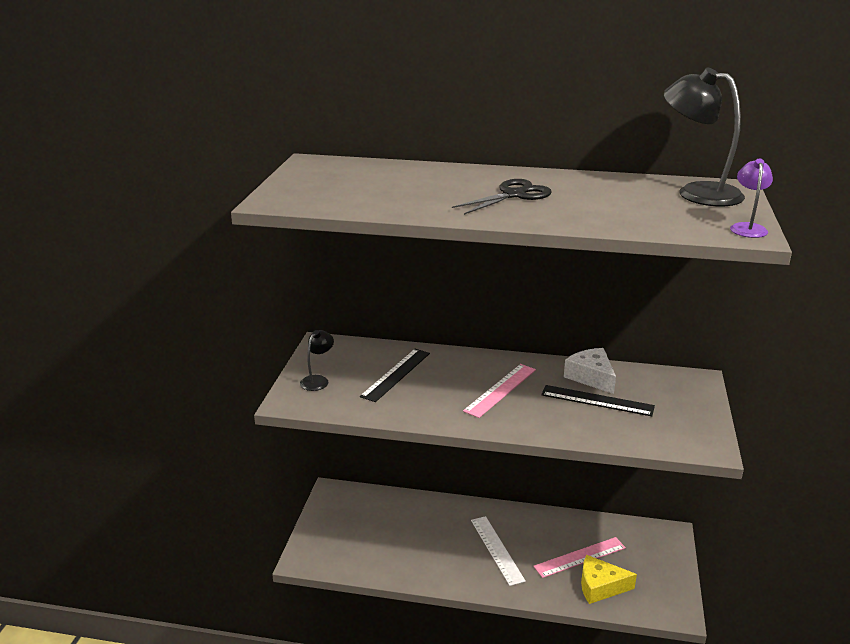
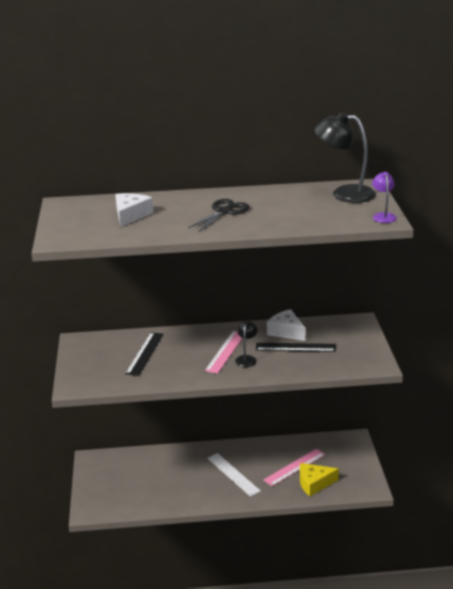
camera: 15 degrees left, 0 degrees up
black lamp [300,330,334,391] -> black lamp moved to [235,320,258,367]
none -> white cheese [115,193,154,227]

